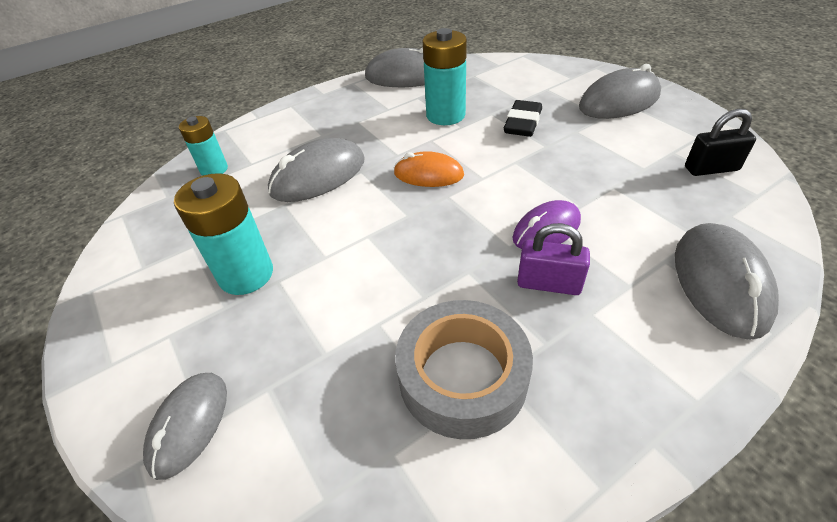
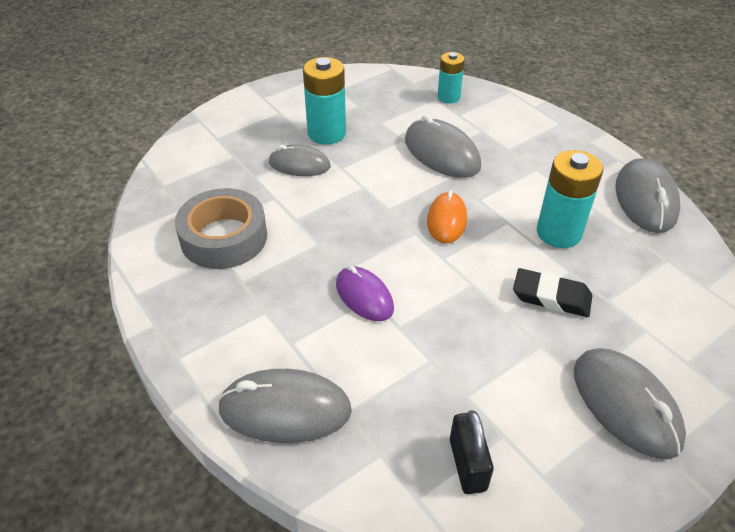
camera: 85 degrees right, 0 degrees up
grey mouse [143,373,227,480] -> grey mouse moved to [269,144,331,176]
purple padlock [517,223,590,295] -> none

